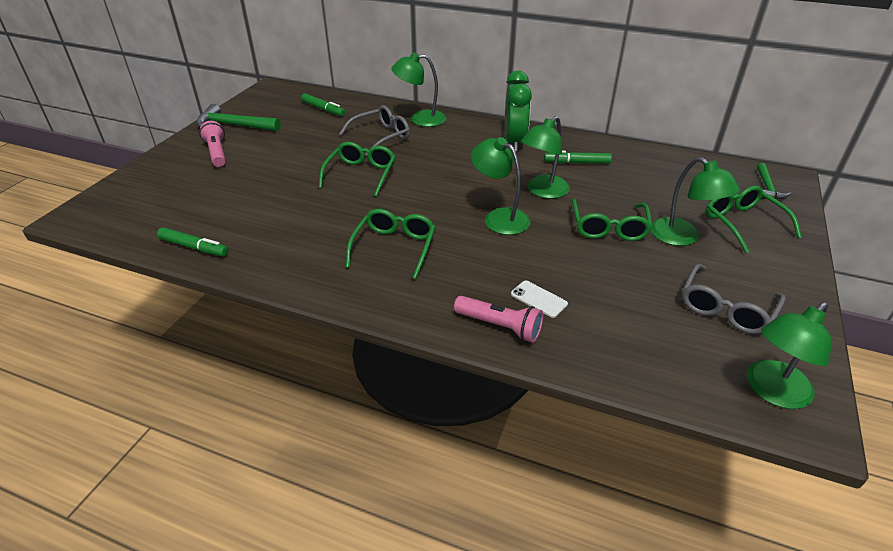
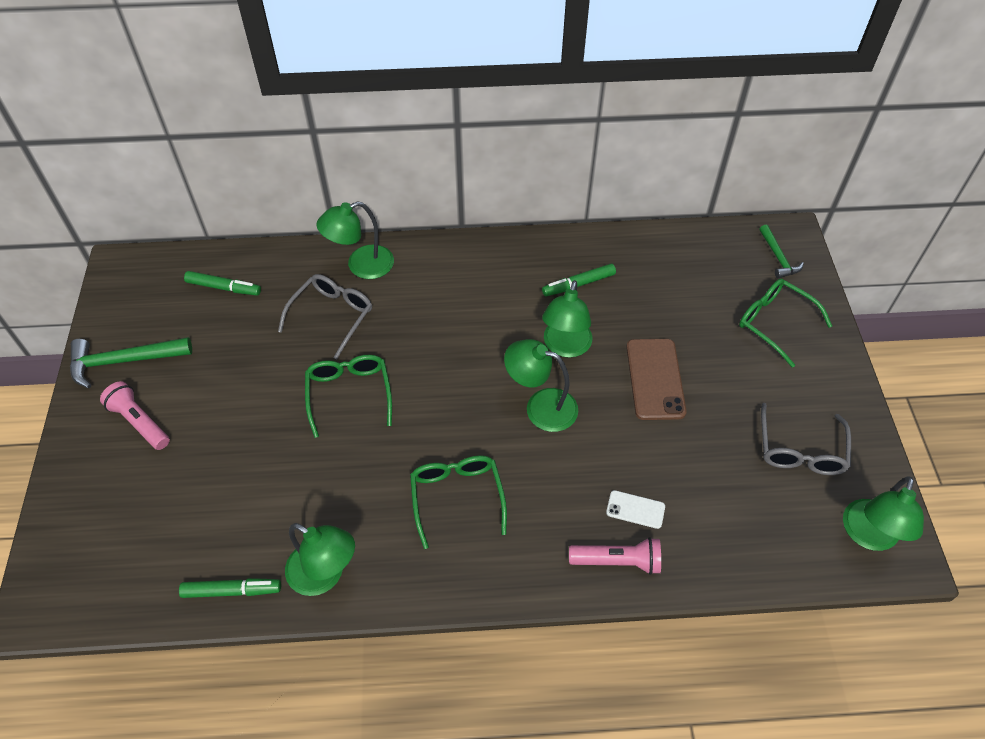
camera: 25 degrees left, 15 degrees up
green clock [505,71,532,151] -> none
green glasses [572,199,652,241] -> brown phone [626,339,687,420]
green lamp [651,157,740,246] -> green lamp moved to [285,523,355,596]

